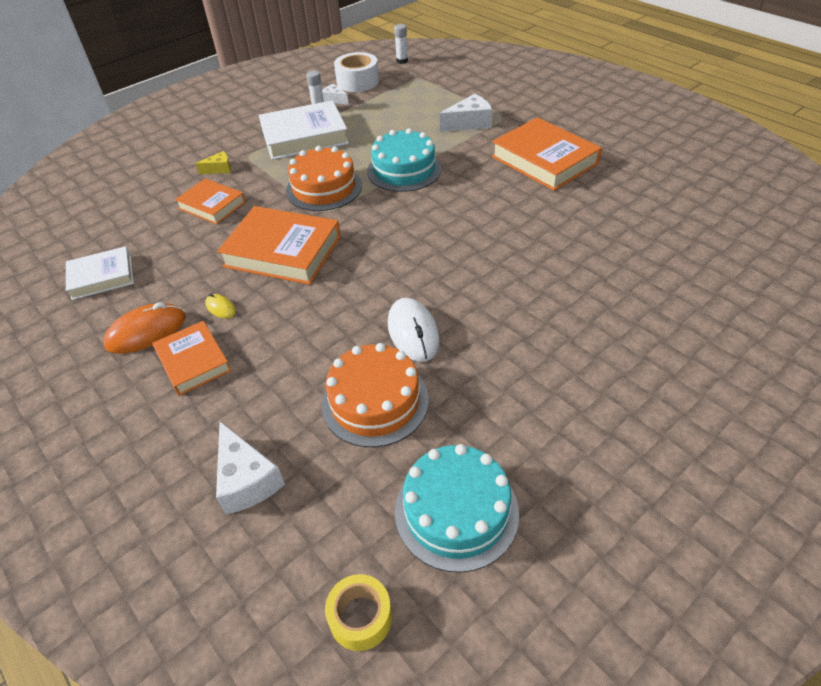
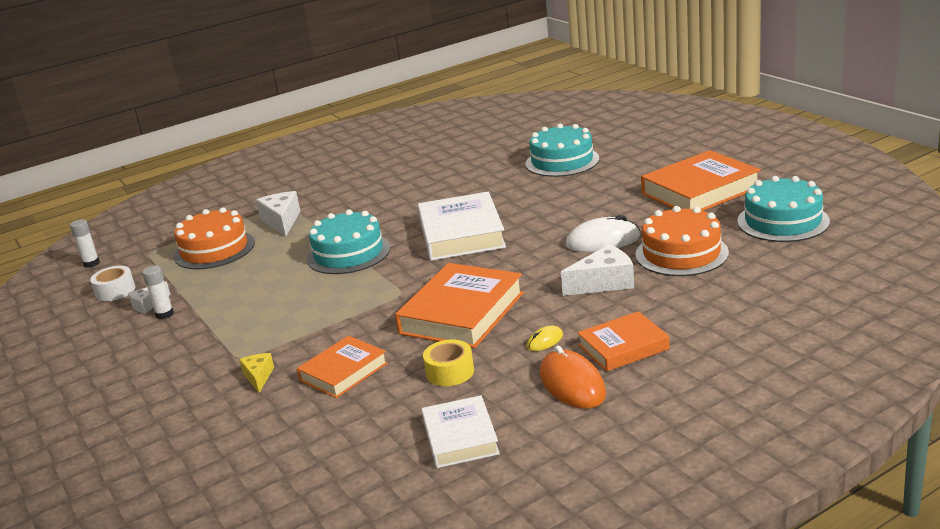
camera: 80 degrees left, 20 degrees down
white cheese [216,422,285,514] -> white cheese moved to [561,244,634,296]
white book [259,100,349,160] -> white book moved to [418,192,506,261]
orange cake [286,146,362,211] -> orange cake moved to [174,207,255,269]
yellow tape [325,574,392,651] -> yellow tape moved to [423,339,474,386]
white tape [334,52,379,92] -> white tape [90,266,135,301], size x0.66
orange book [491,117,602,191] -> orange book moved to [641,150,761,211]
none -> turquoise cake [525,124,599,177]

